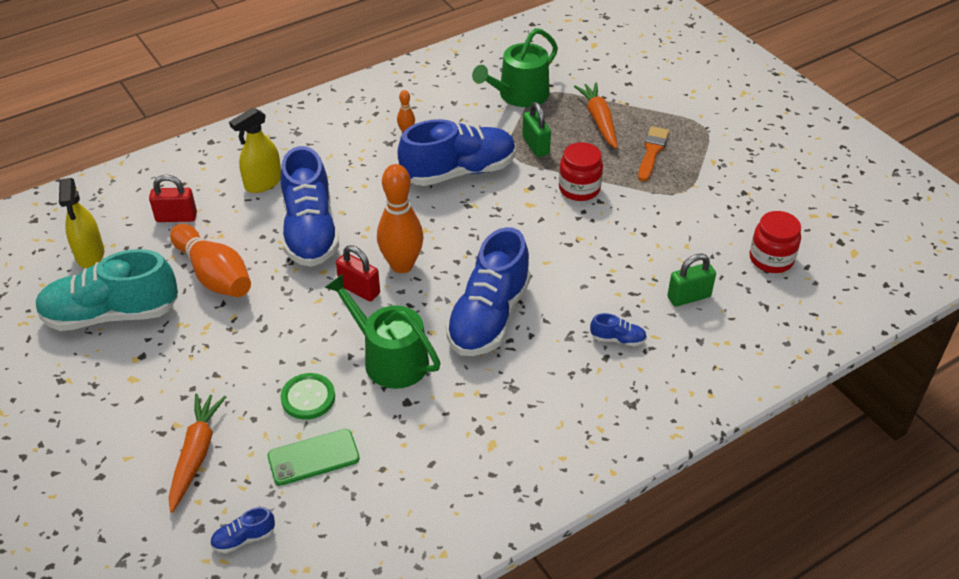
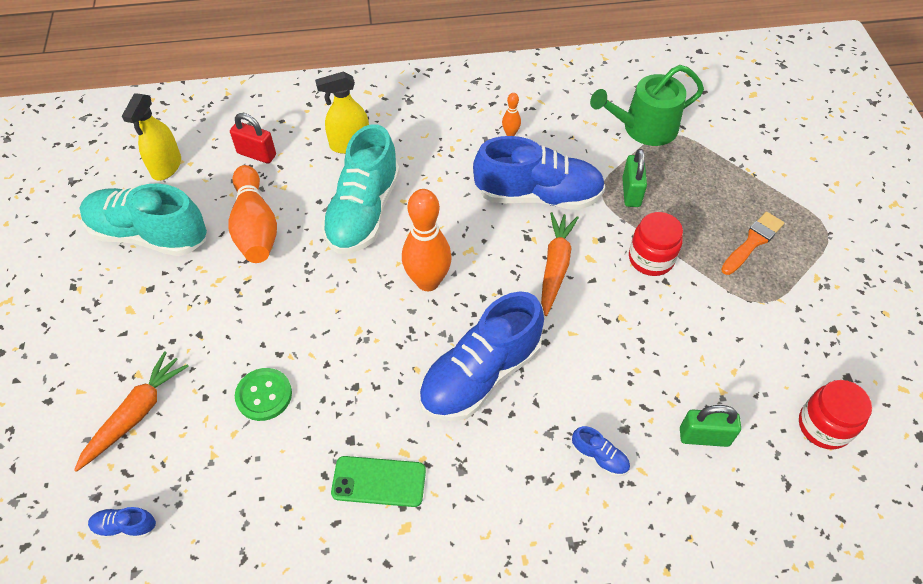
camera: 25 degrees right, 10 degrees up
green phone [268,429,360,486] -> green phone moved to [331,456,426,507]
blue shoe [281,146,339,267] -> turquoise shoe [321,124,400,254]
green watering can [325,274,440,389] -> none
red padlock [336,245,380,301] -> none
orange carrot [574,82,618,149] -> orange carrot moved to [541,212,579,316]

